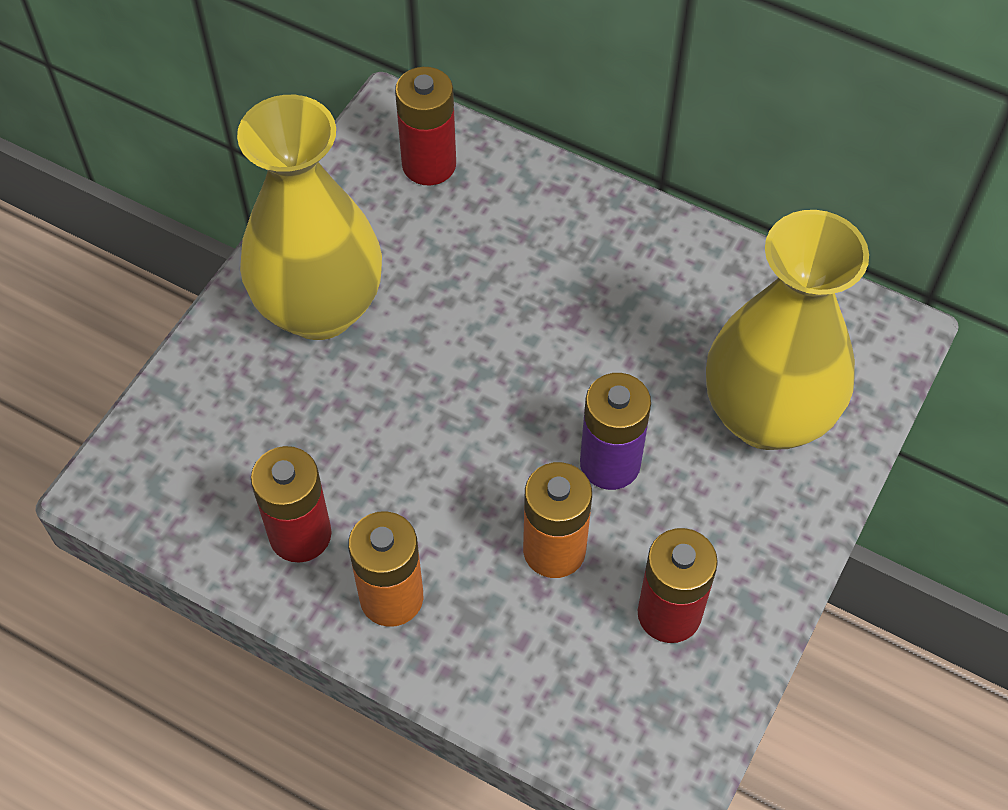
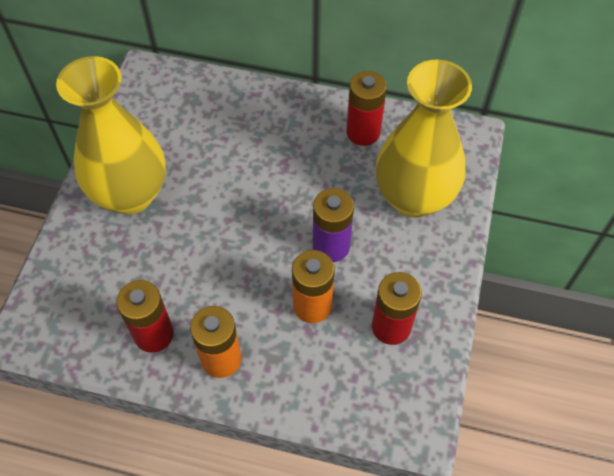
camera: 15 degrees left, 0 degrees up
red battery [395,67,456,186] -> red battery moved to [346,71,387,146]

